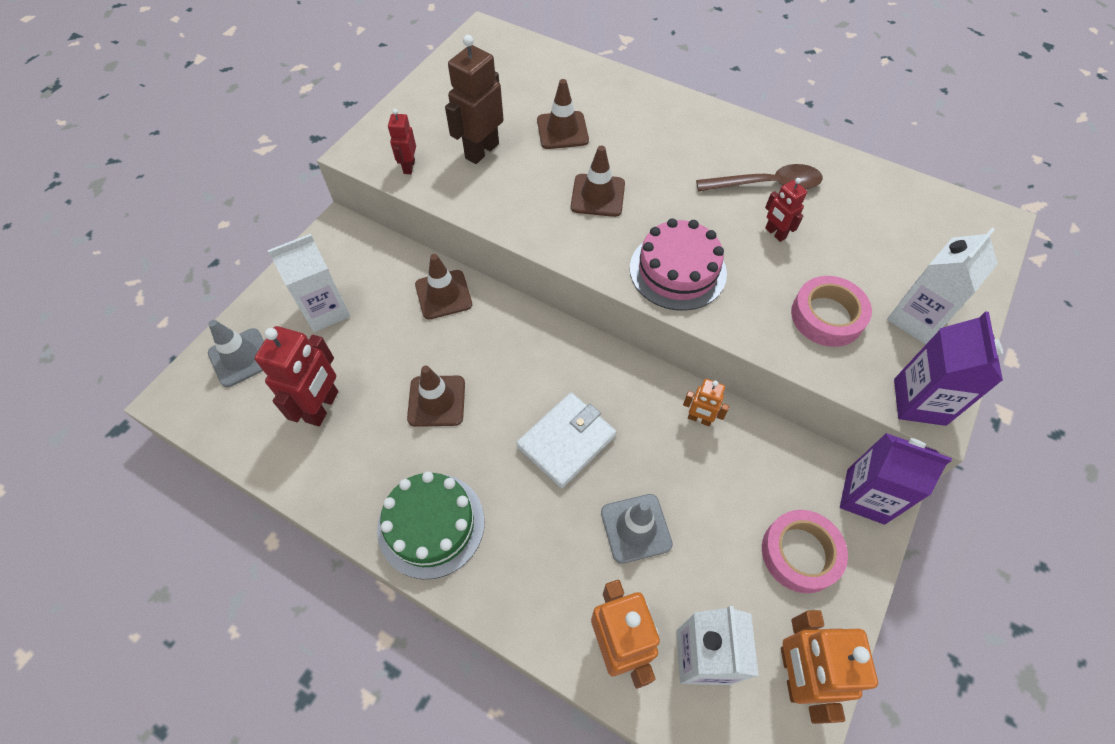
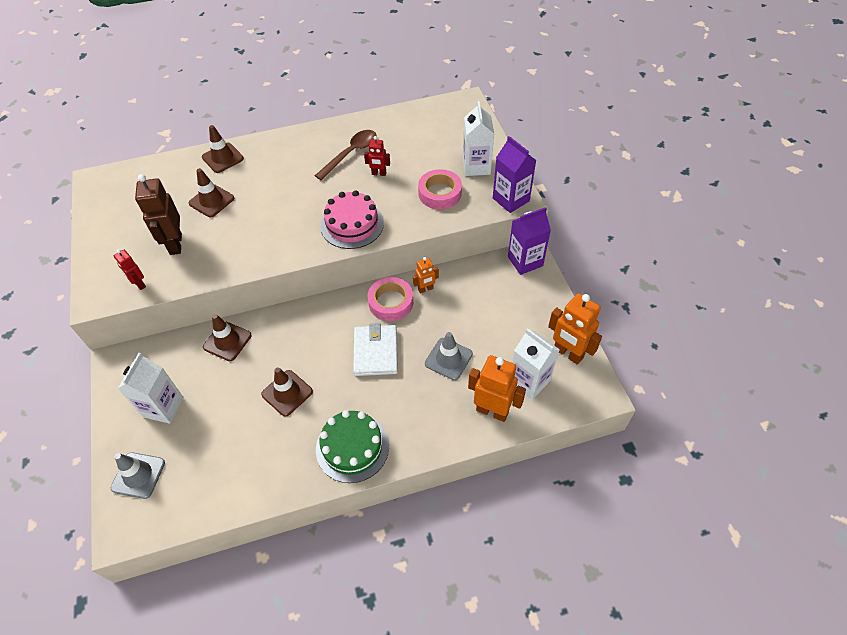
camera: 45 degrees left, 5 degrees down
red robot [255,326,338,426] -> none
brown traffic cone [571,146,625,217] -> brown traffic cone moved to [202,125,244,173]
pink tape [762,510,848,593] -> pink tape moved to [368,277,413,321]

